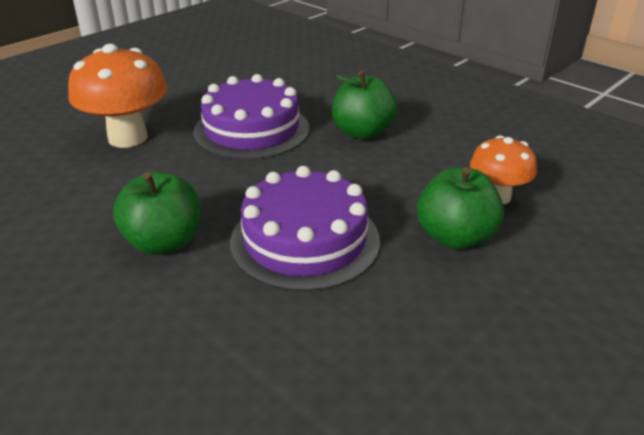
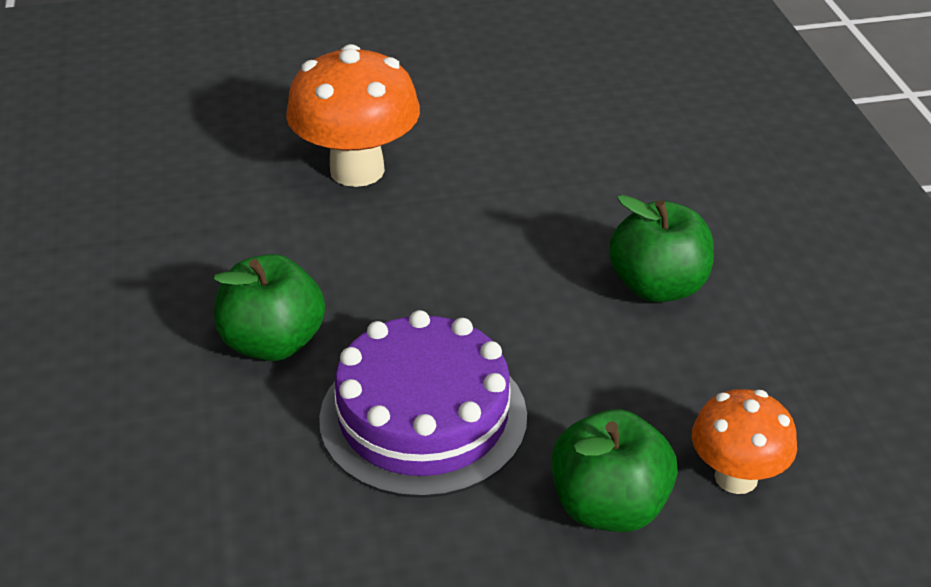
camera: 35 degrees right, 5 degrees up
purple cake [193,74,309,160] -> none

